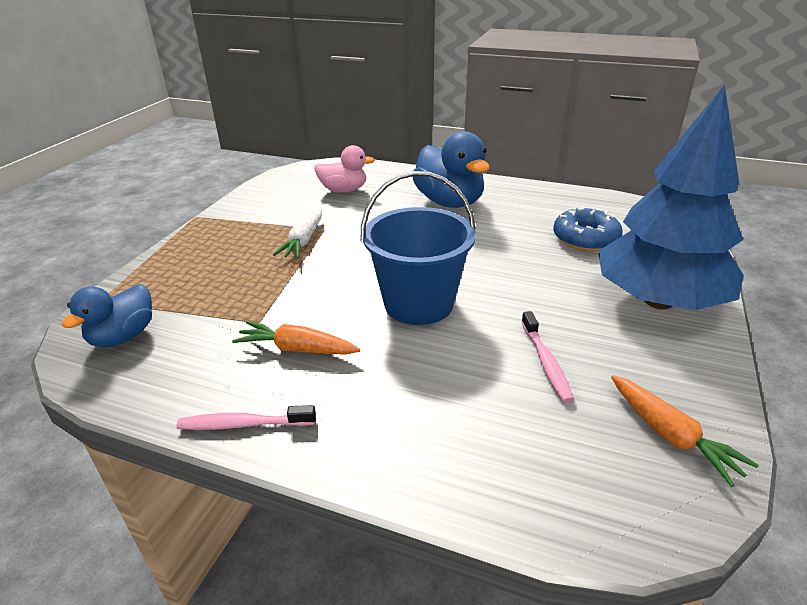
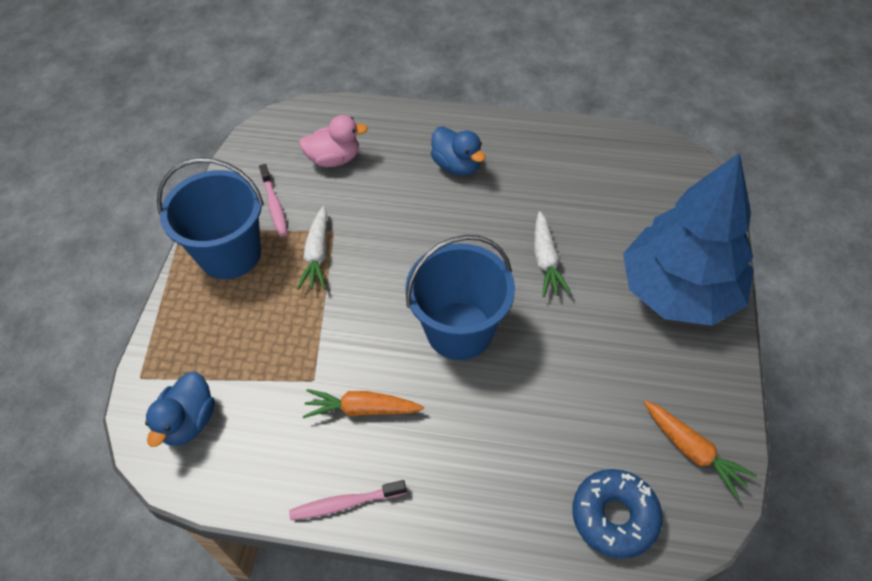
camera: 10 degrees left, 20 degrees up
blue duck [412,131,490,208] -> blue duck [431,127,485,176], size x0.62
pink toothbrush [521,311,574,403] -> pink toothbrush moved to [259,164,288,237]
blue donut [553,207,623,251] -> blue donut moved to [572,469,663,559]
none -> blue bucket [157,158,264,279]
none -> white carrot [534,211,572,297]

